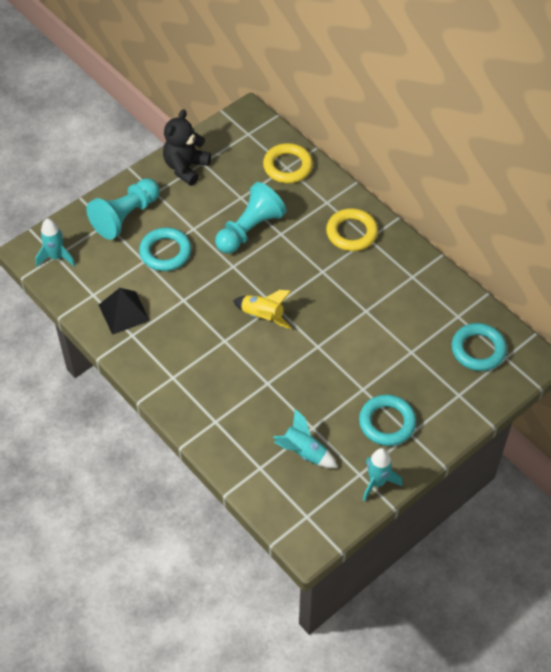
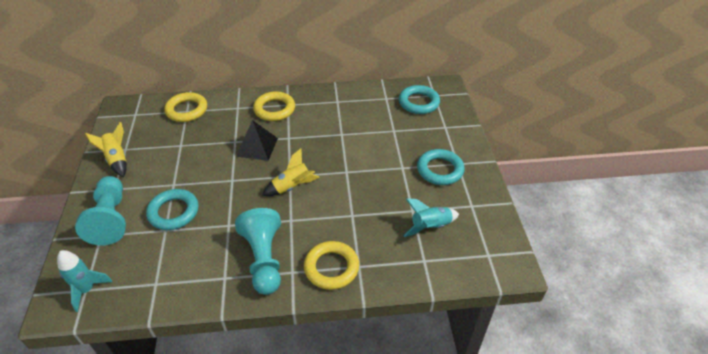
camera: 55 degrees left, 10 degrees down
black pyramid [99,288,150,335] -> black pyramid moved to [236,120,278,161]
black teddy bear [163,109,211,186] -> yellow rocket [85,122,126,177]
turquoise pawn [215,182,286,254] -> turquoise pawn moved to [235,208,281,295]
turquoise rocket [363,448,402,501] -> none
none -> yellow ring [304,241,359,290]

